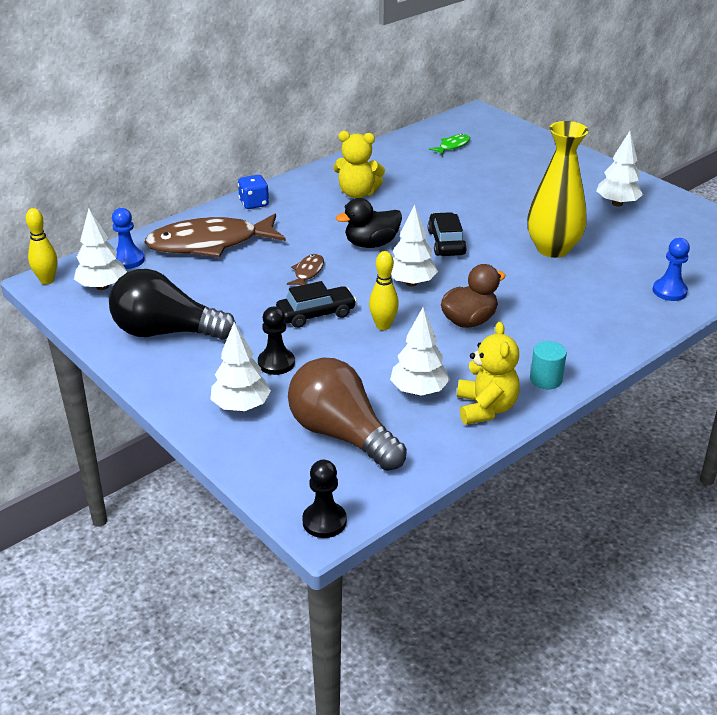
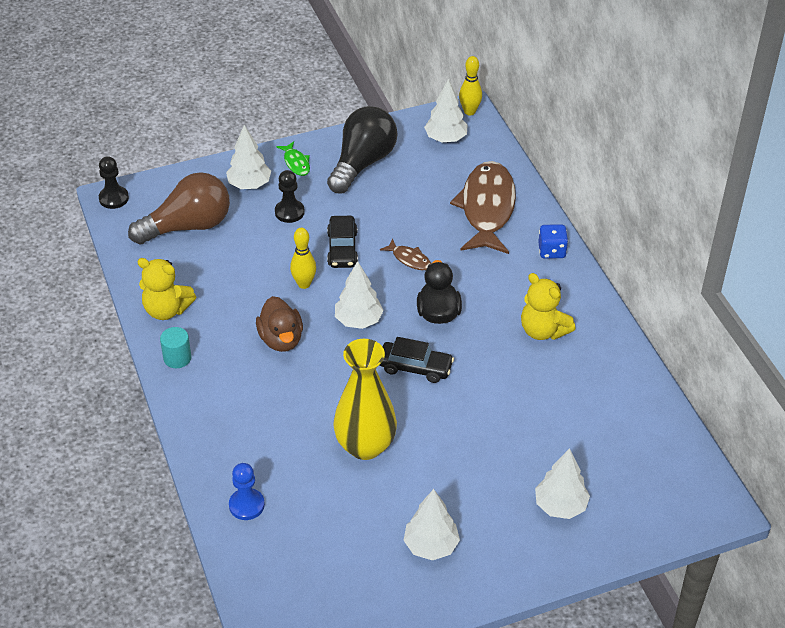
camera: 110 degrees right, 10 degrees up
blue pawn [112,208,145,269] -> none
yellow teddy bear [333,131,385,198] -> yellow teddy bear turned 75 degrees counterclockwise [521,273,576,340]
white tree [390,307,450,396] -> white tree moved to [535,448,590,519]
green fish [429,134,470,155] -> green fish moved to [277,141,310,176]

